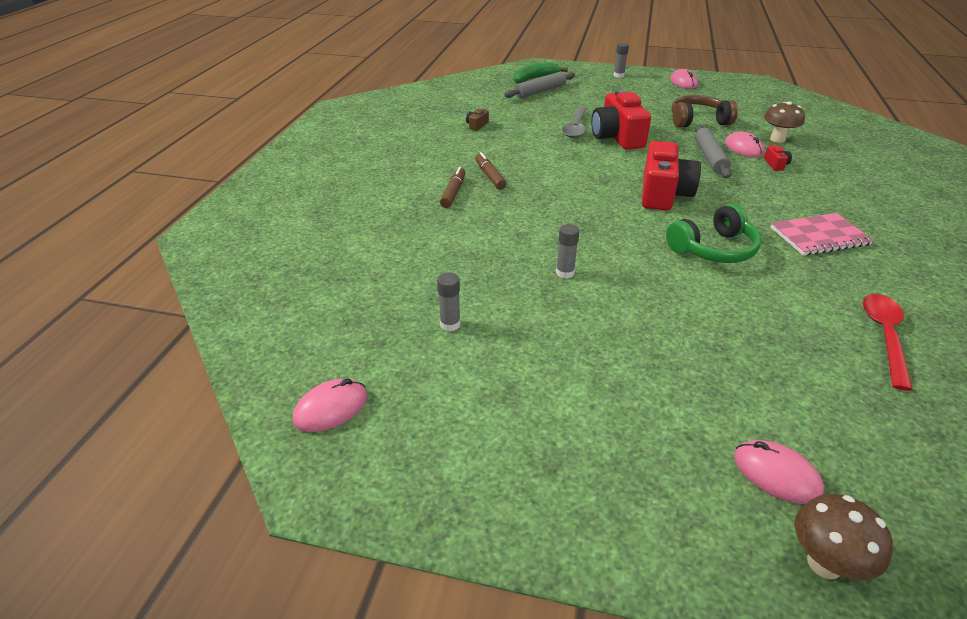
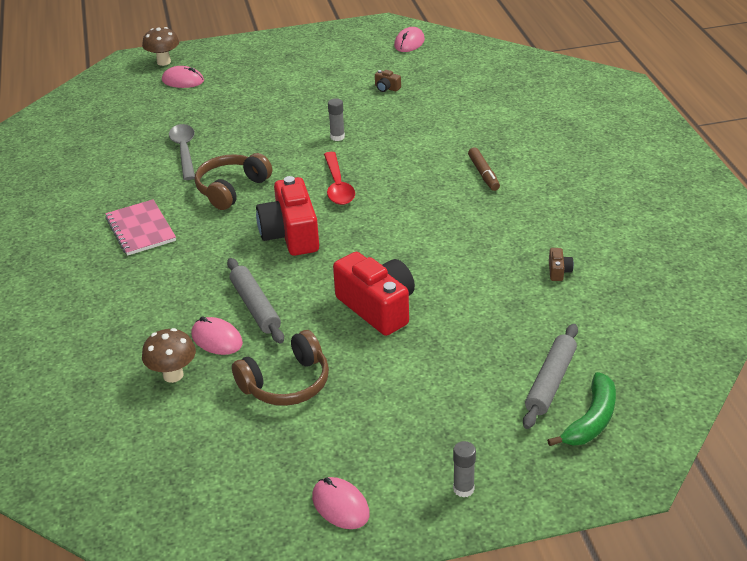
camera: 155 degrees right, 0 degrees up
grey glue stick [437,272,461,331] -> brown camera [375,70,401,92]
brown marker [475,152,507,190] -> none
grey spoon [562,106,587,138] -> grey spoon moved to [169,124,195,180]
green headphones [666,204,761,263] -> brown headphones [195,153,272,210]
red camera [764,145,792,171] -> none
pink notebook [770,213,874,256] -> pink notebook turned 75 degrees counterclockwise [105,199,176,256]
red spoon [863,294,913,391] -> red spoon moved to [324,152,355,205]

